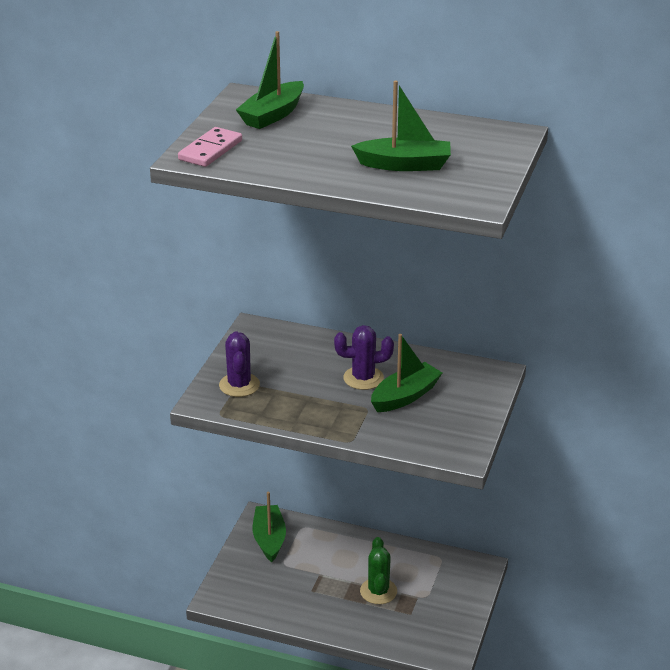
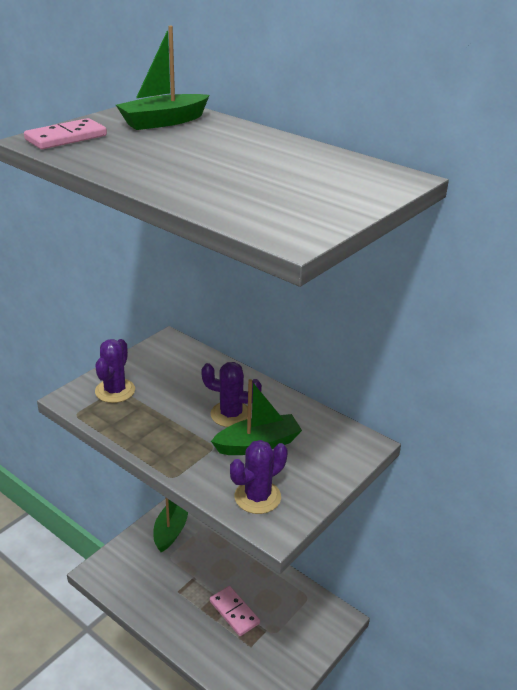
camera: 20 degrees right, 0 degrees up
green boat [351,80,451,171] -> none
green cactus [360,537,397,604] -> pink domino [210,586,260,636]
none -> purple cactus [230,440,288,514]

